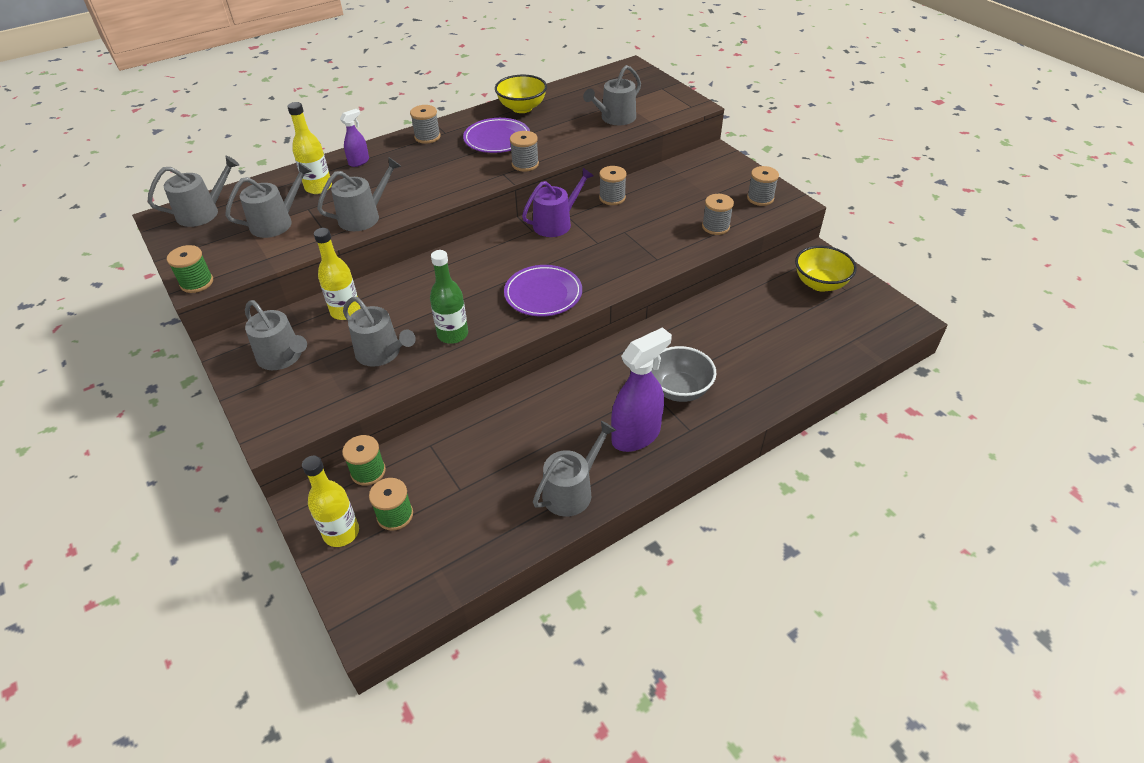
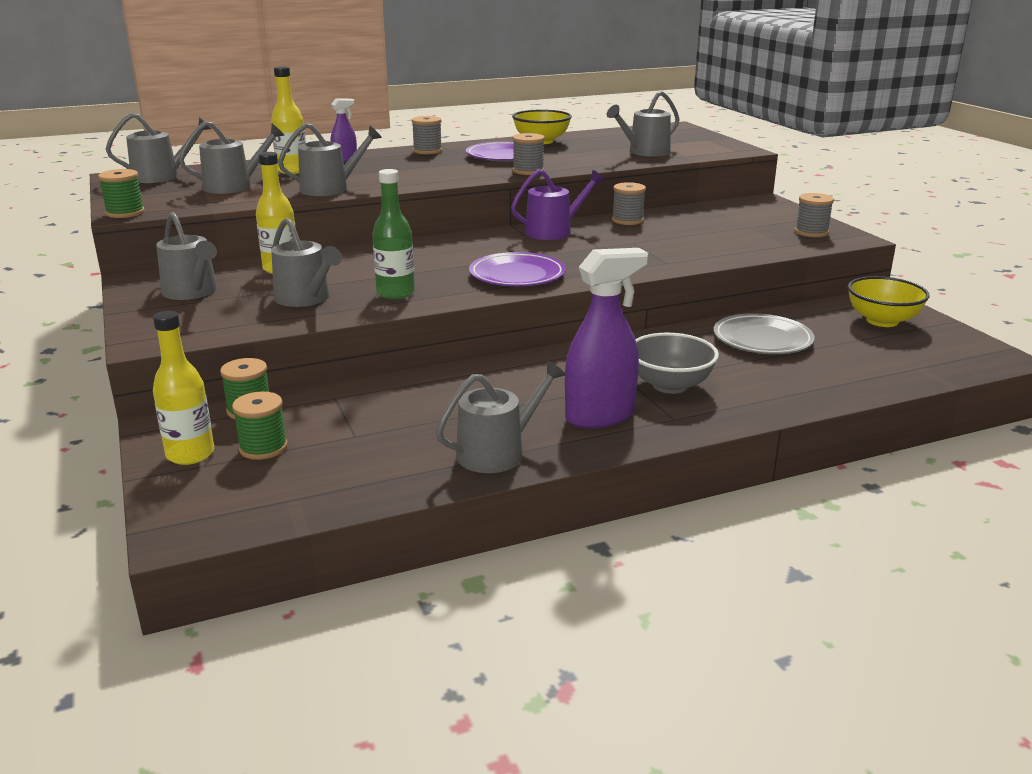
camera: 10 degrees right, 20 degrees down
grey spool [702,194,734,235] -> none
none -> grey plate [713,313,815,354]

